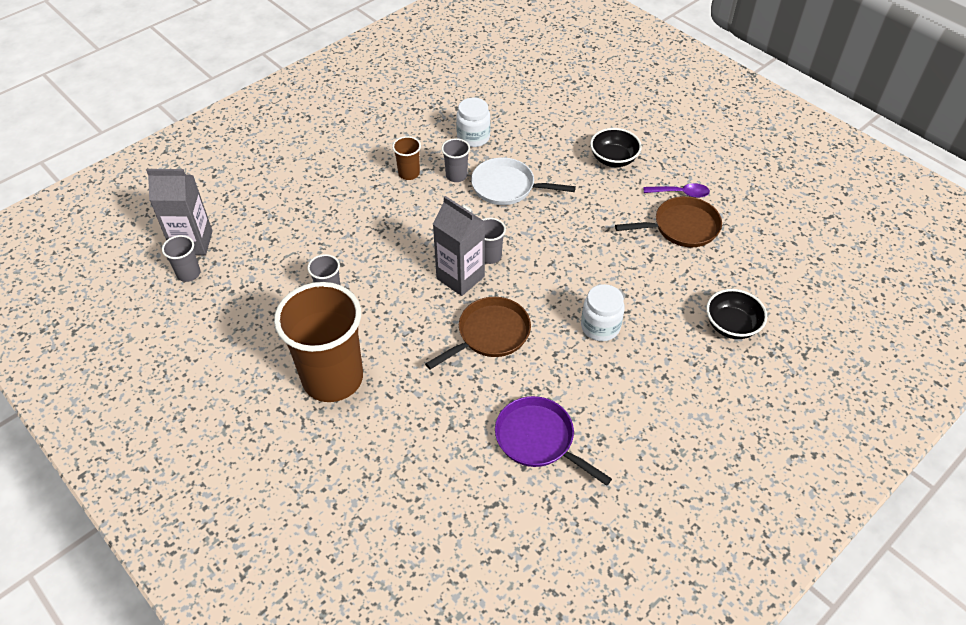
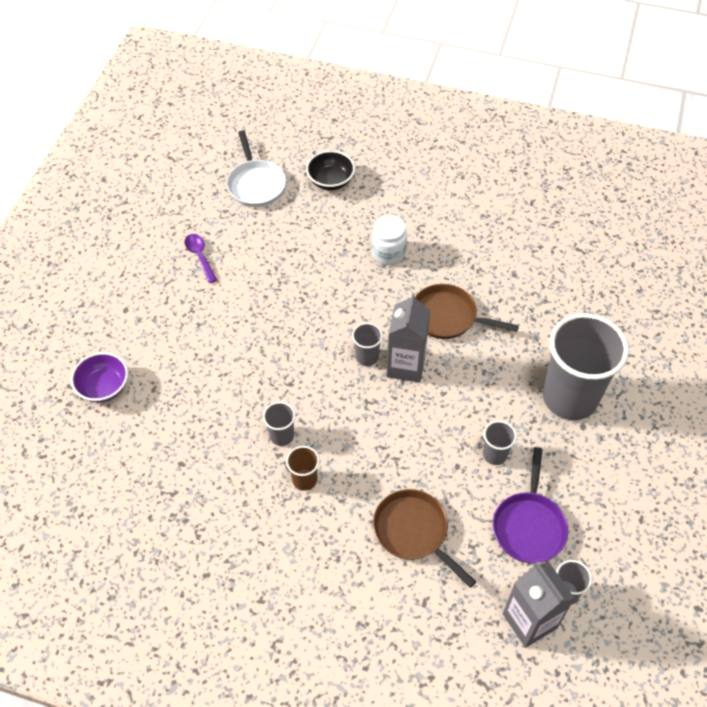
camera: 120 degrees left, 5 degrees up
brown cup [274,282,363,402] -> grey cup [543,313,629,420]
white jar [456,98,491,147] -> none
white pan [471,158,576,205] -> white pan moved to [227,130,286,207]
purple pan [495,396,612,486] -> purple pan moved to [493,447,568,563]
black bowl [590,128,642,167] -> none
brown pan [615,196,722,247] -> brown pan moved to [373,489,476,588]
none -> purple bowl [71,352,128,402]

